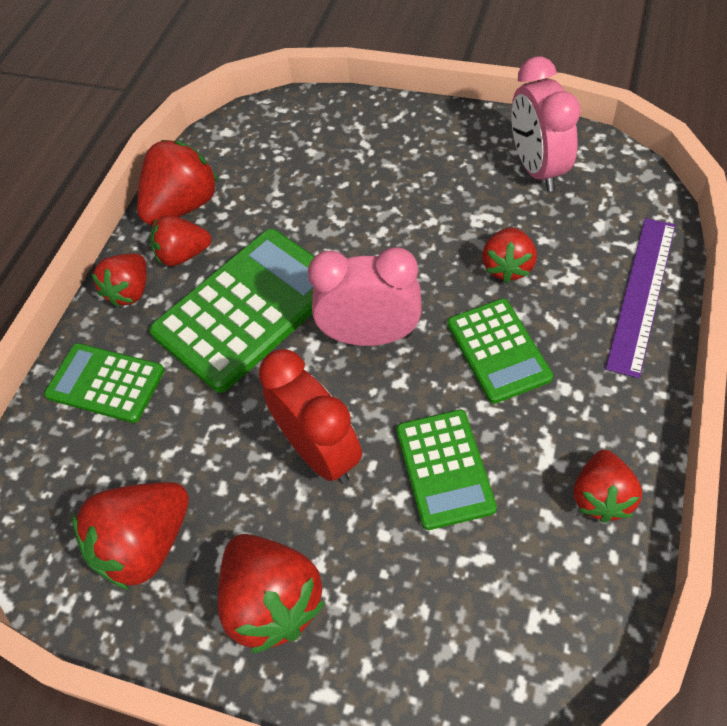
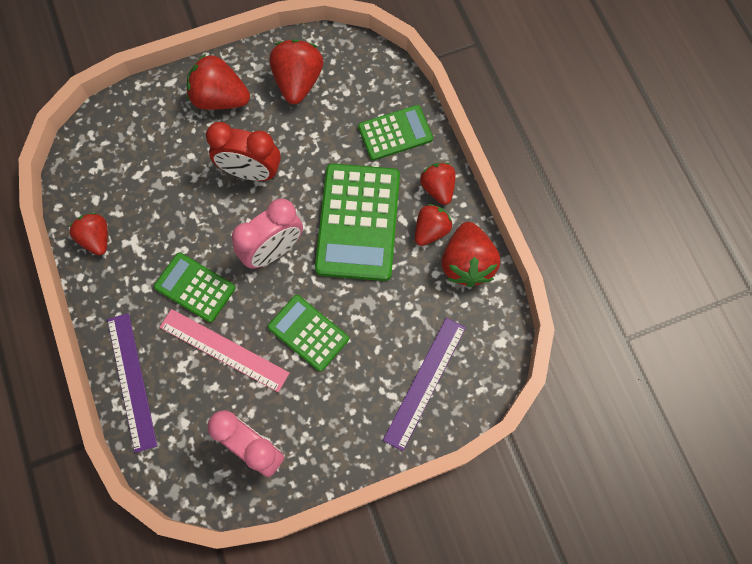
camera: 135 degrees right, 15 degrees up
green calculator [396,410,497,530] -> green calculator moved to [268,295,349,372]
red strawberry [482,227,537,283] -> pink ruler [160,309,289,392]
none -> purple ruler [383,318,466,451]

